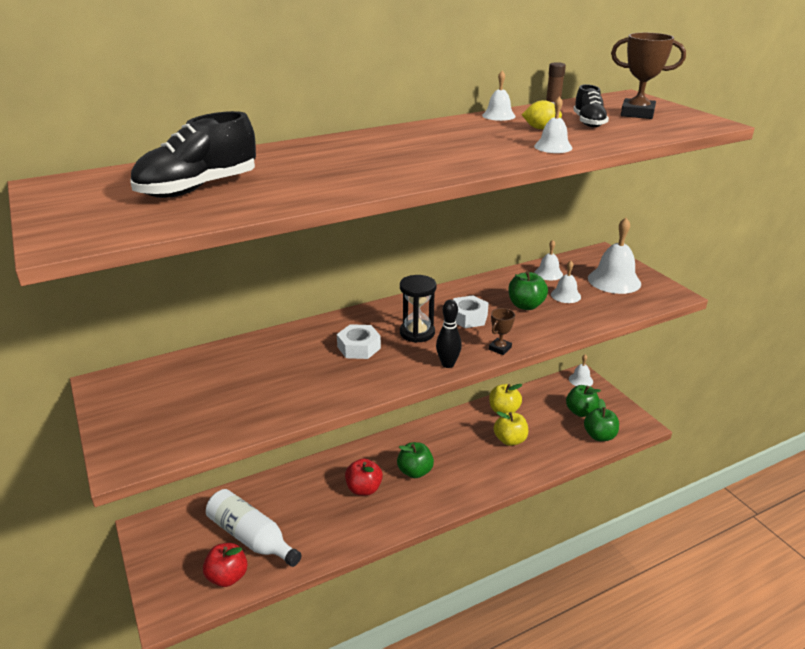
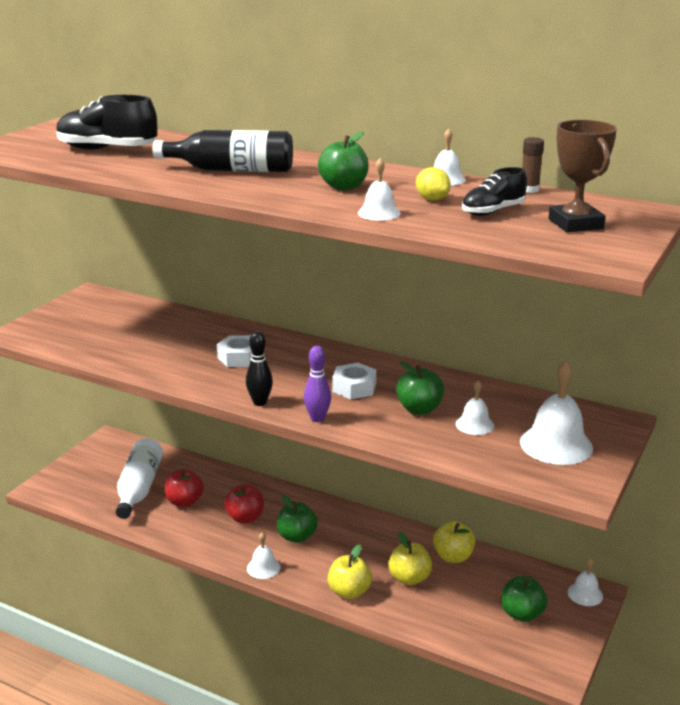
camera: 55 degrees right, 5 degrees down
red apple [203,543,248,587] -> red apple moved to [165,469,204,507]
black hourglass [400,275,436,343] -> none
brown trophy [489,308,515,355] -> purple bowling pin [304,346,331,422]
white bell [534,240,563,280] -> white bell moved to [247,532,280,579]
green apple [584,399,619,441] -> green apple moved to [318,131,369,190]
none -> black bottle [152,130,293,172]
none -> yellow apple [327,544,372,599]

